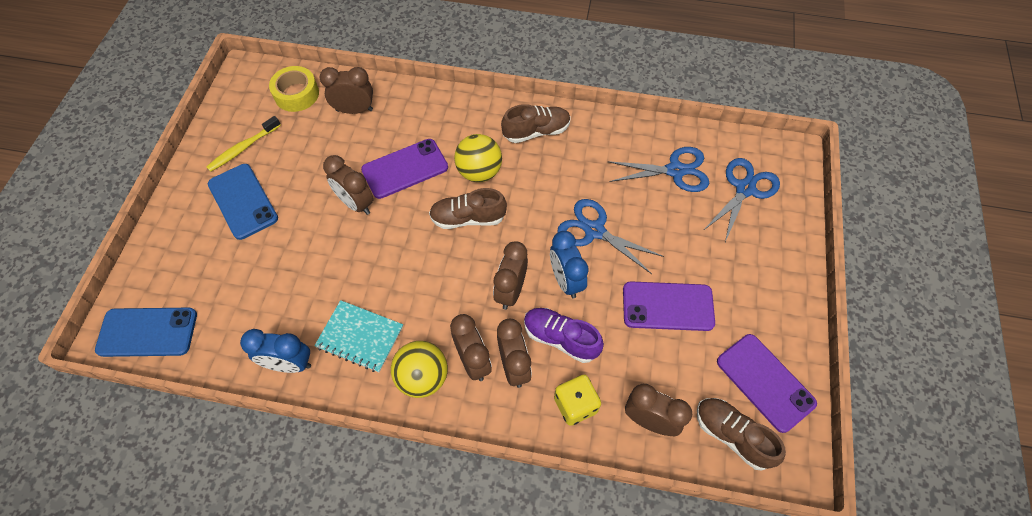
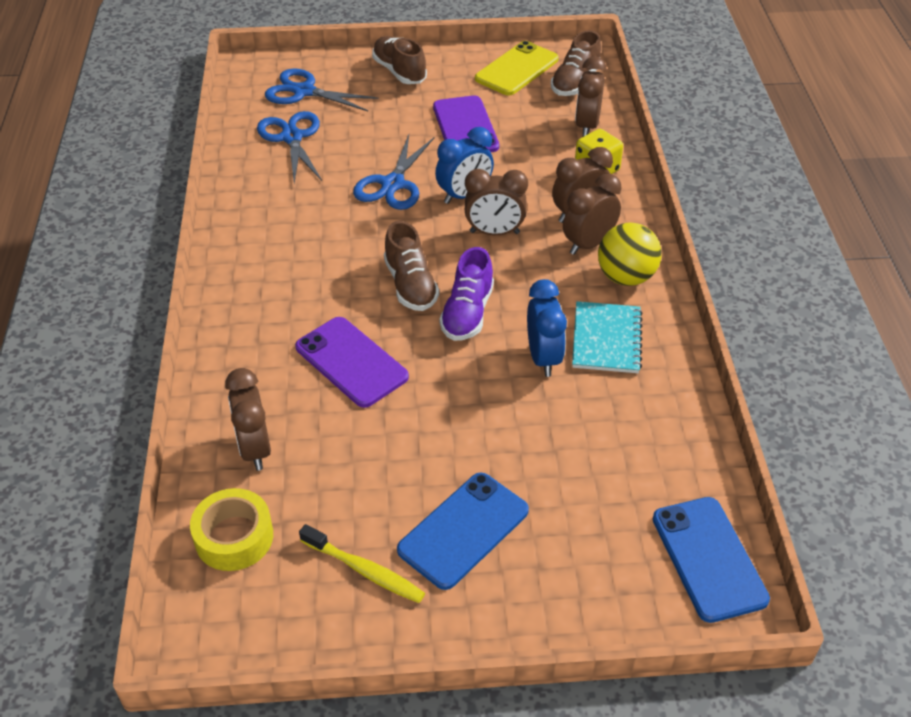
camera: 105 degrees left, 15 degrees down
blue clock [240,329,311,373] -> blue clock moved to [527,279,567,377]
brown clock [323,155,374,215] -> none
yellow ball [454,134,502,182] -> none
brown shoe [501,104,571,143] -> brown shoe moved to [372,36,427,84]
purple shoe [524,308,604,363] -> purple shoe moved to [439,247,494,341]
purple phone [717,334,817,433] -> yellow phone [475,41,559,95]

